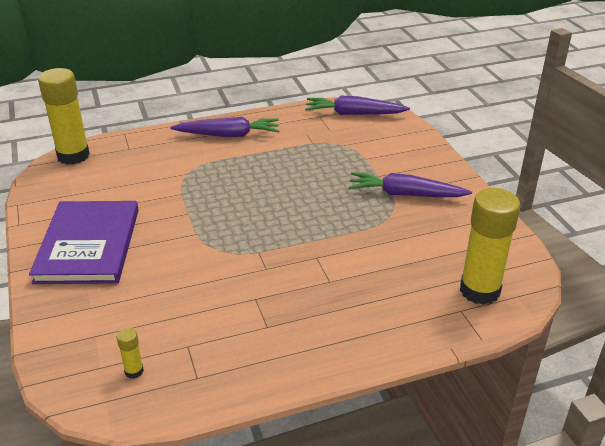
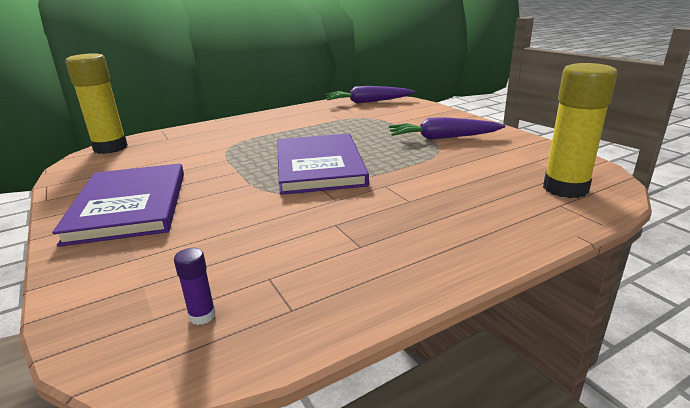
camera: 10 degrees left, 10 degrees down
yellow glue stick [117,328,144,379] -> purple glue stick [174,248,216,325]
purple carrot [170,117,279,137] -> none
none -> purple book [277,134,369,195]

